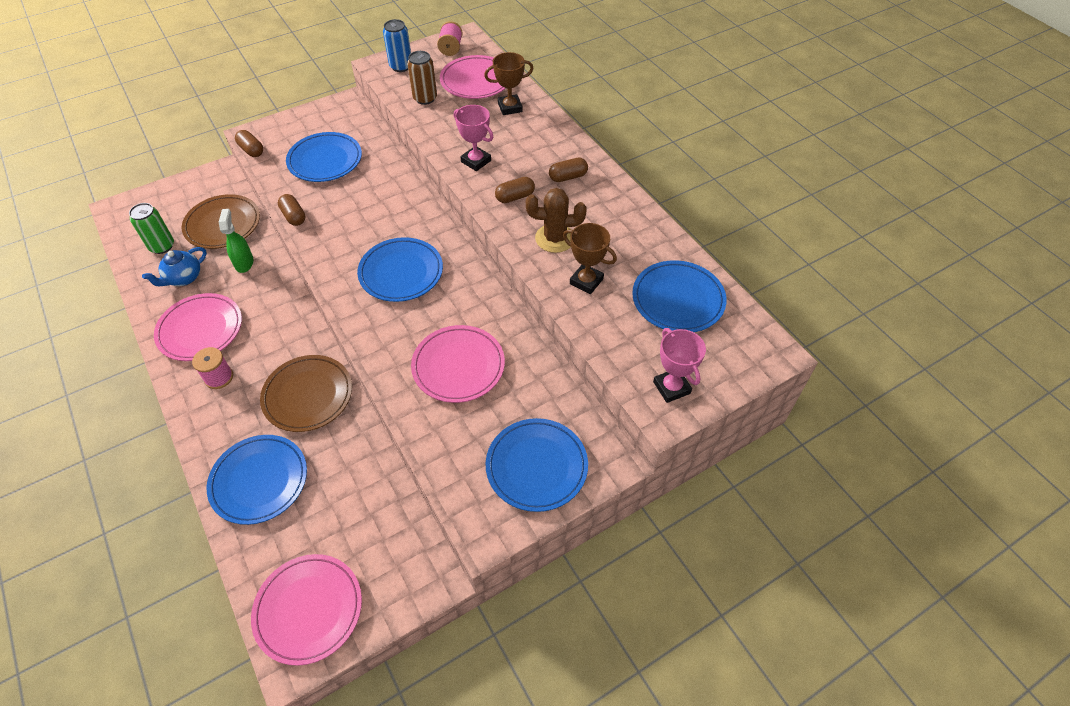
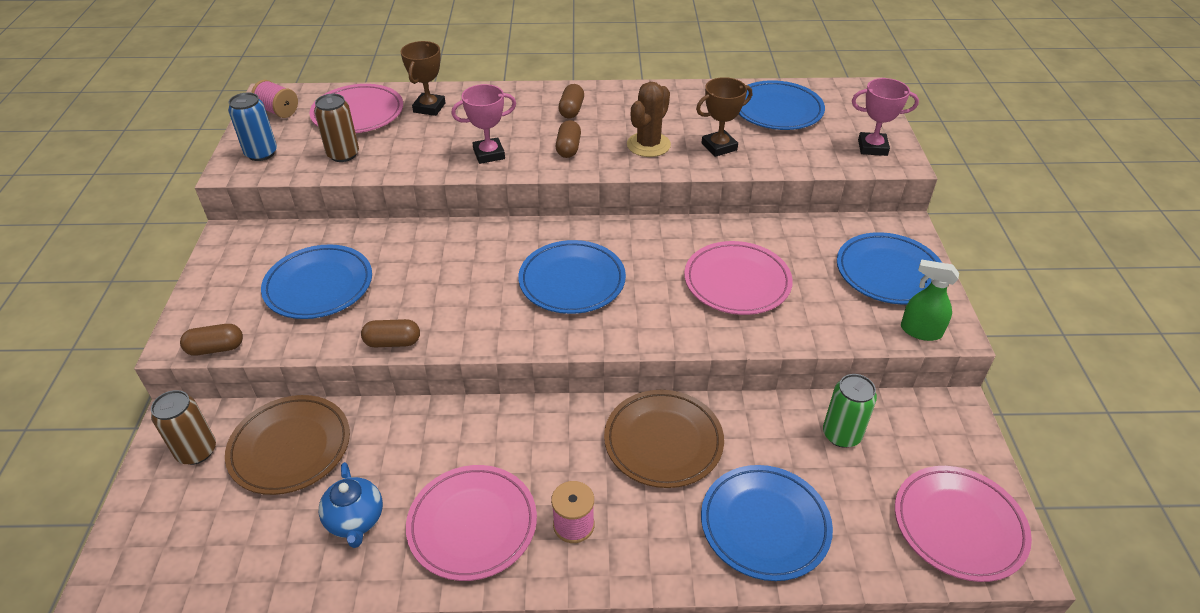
camera: 60 degrees left, 10 degrees down
green can [129,203,174,254] -> green can moved to [823,374,877,448]
green spray bottle [219,209,254,273] -> green spray bottle moved to [901,259,959,341]
none -> brown can [151,390,216,465]

